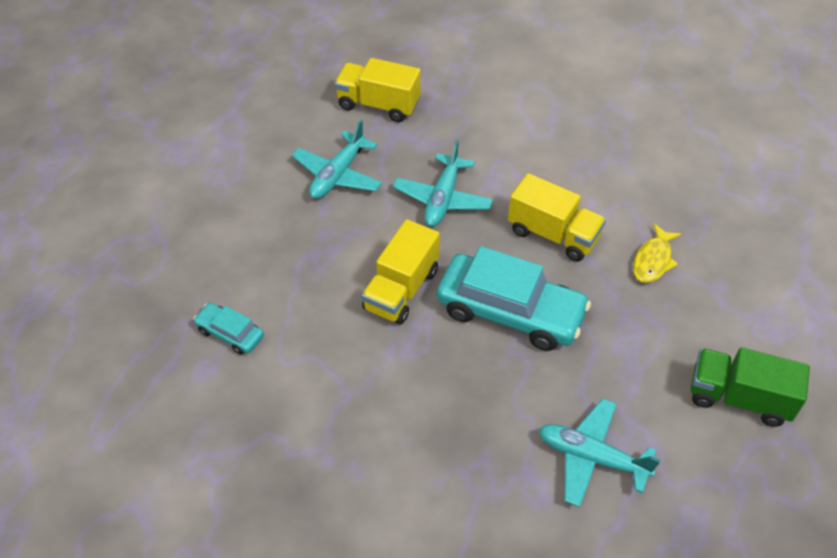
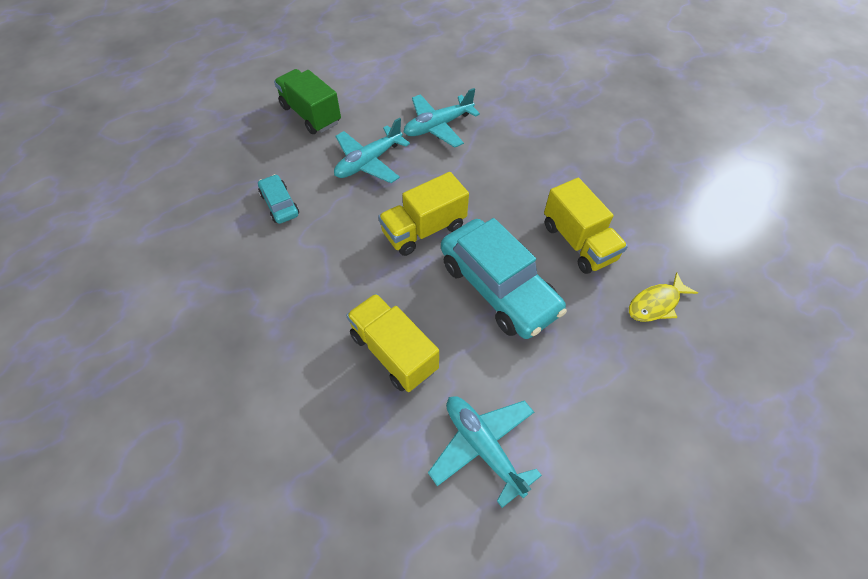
camera: 30 degrees right, 5 degrees up
yellow truck [334,58,421,122] -> yellow truck moved to [346,293,439,392]
turquoise plane [393,140,493,227] -> turquoise plane moved to [334,117,410,183]
green truck [691,347,810,427] -> green truck moved to [274,69,341,134]

